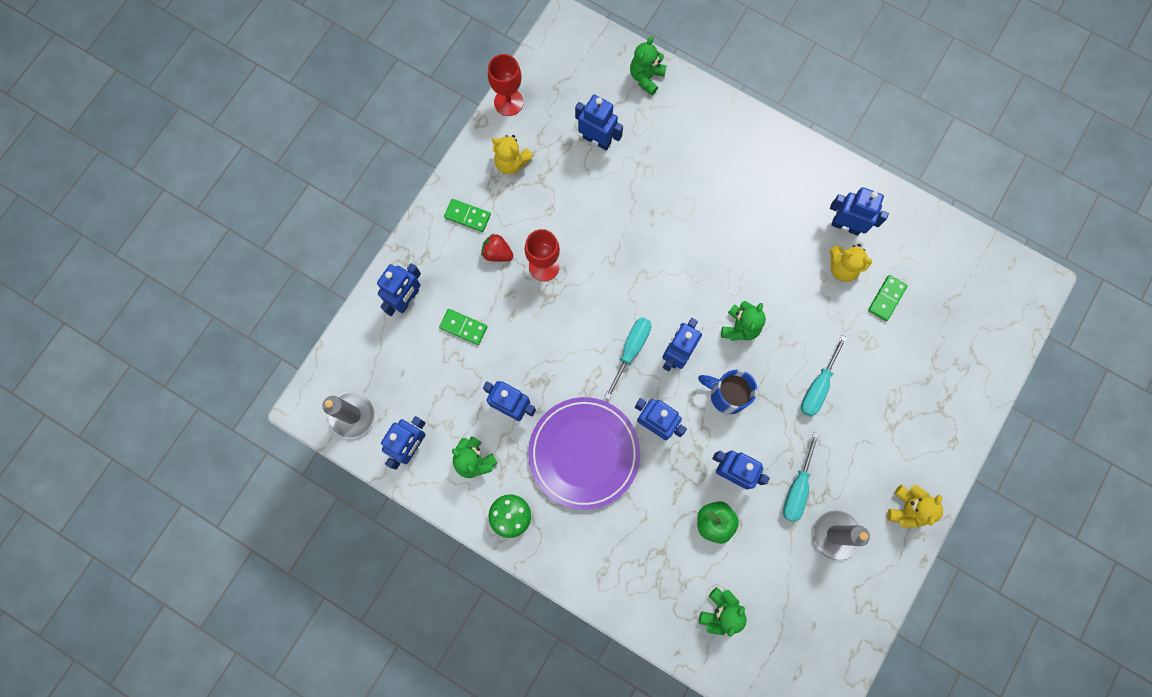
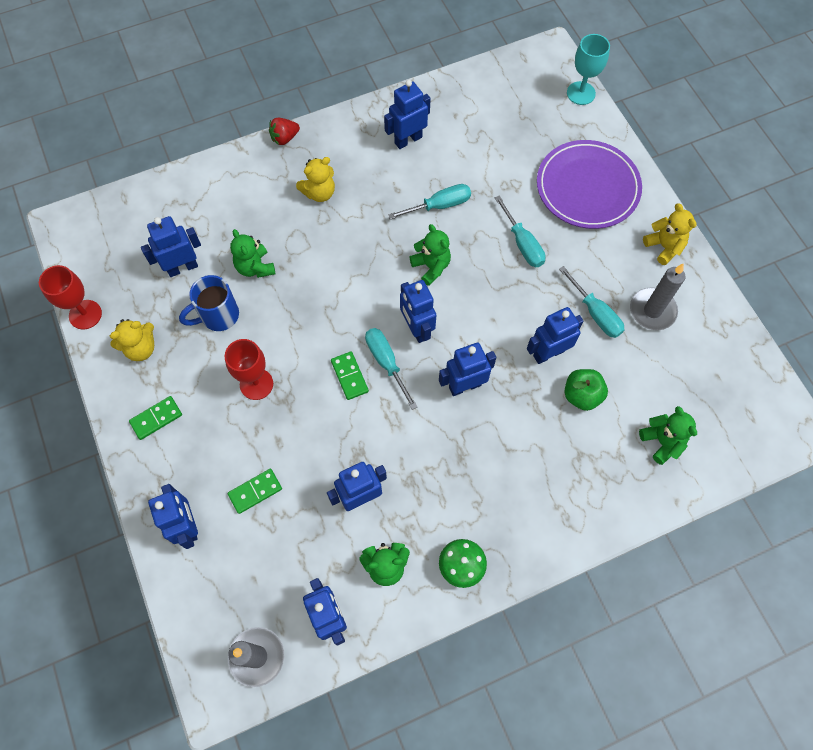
camera: 55 degrees left, 10 degrees down
red strawberry [481,234,514,262] -> red strawberry moved to [269,118,300,145]
purple plate [528,397,640,510] -> purple plate moved to [537,140,642,229]
green teddy bear [630,36,667,96] -> green teddy bear moved to [230,229,275,278]
blue mug [698,369,757,414] -> blue mug moved to [179,275,239,331]
yellow teddy bear [830,244,872,282] -> yellow teddy bear moved to [296,157,335,202]
green domino [868,275,908,321] -> green domino moved to [331,351,369,400]
none -> turquoise screwdriver [388,184,471,219]
none -> turquoise goblet [567,34,610,105]

